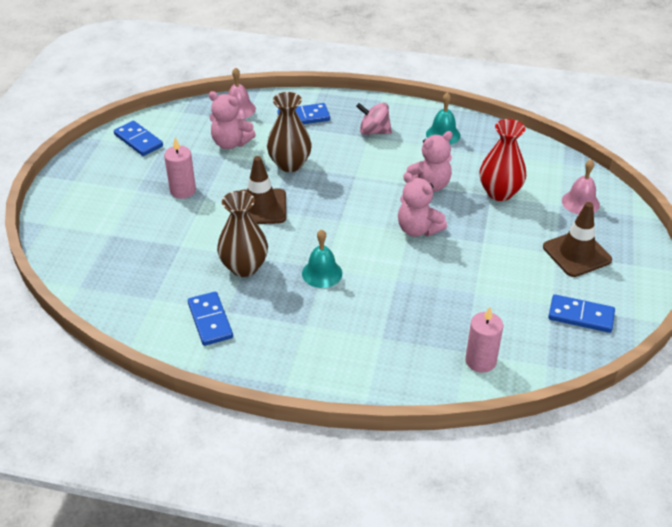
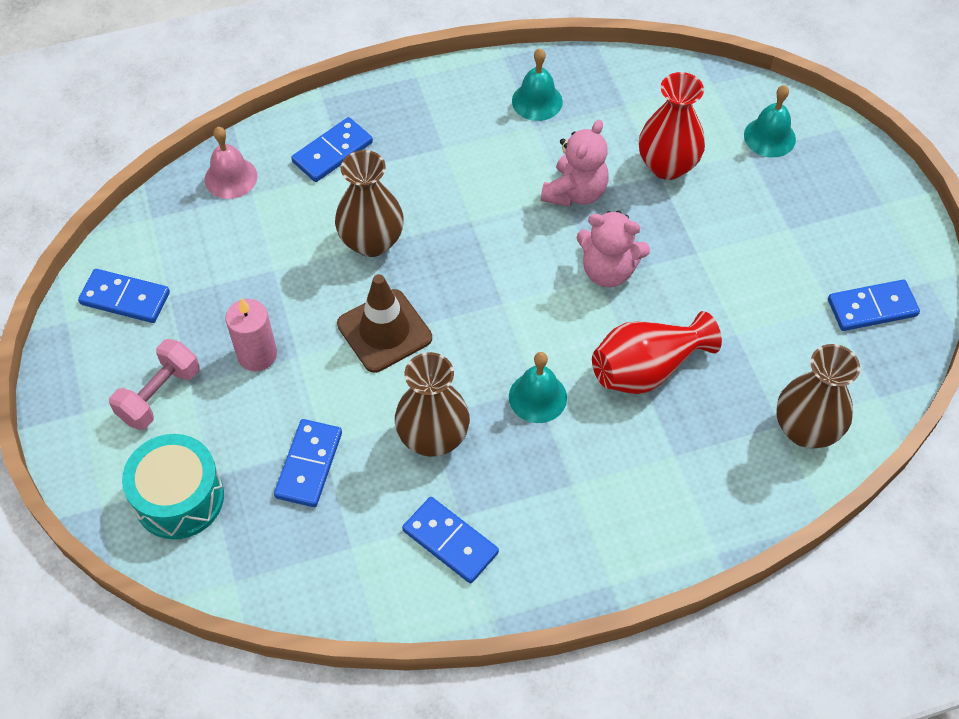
camera: 30 degrees left, 15 degrees up
pink teddy bear [209,91,256,149] -> none
pink spinning top [356,103,392,135] -> none
pink candle [465,307,503,373] -> brown vase [776,344,860,448]
brown traffic cone [543,202,612,277] -> none
pink bell [562,159,600,215] -> turquoise bell [744,85,796,157]
none -> pink dumbbell [109,339,199,430]
none -> turquoise drum [122,434,224,539]
none -> blue domino [274,419,342,507]
none -> red vase [592,311,722,394]

